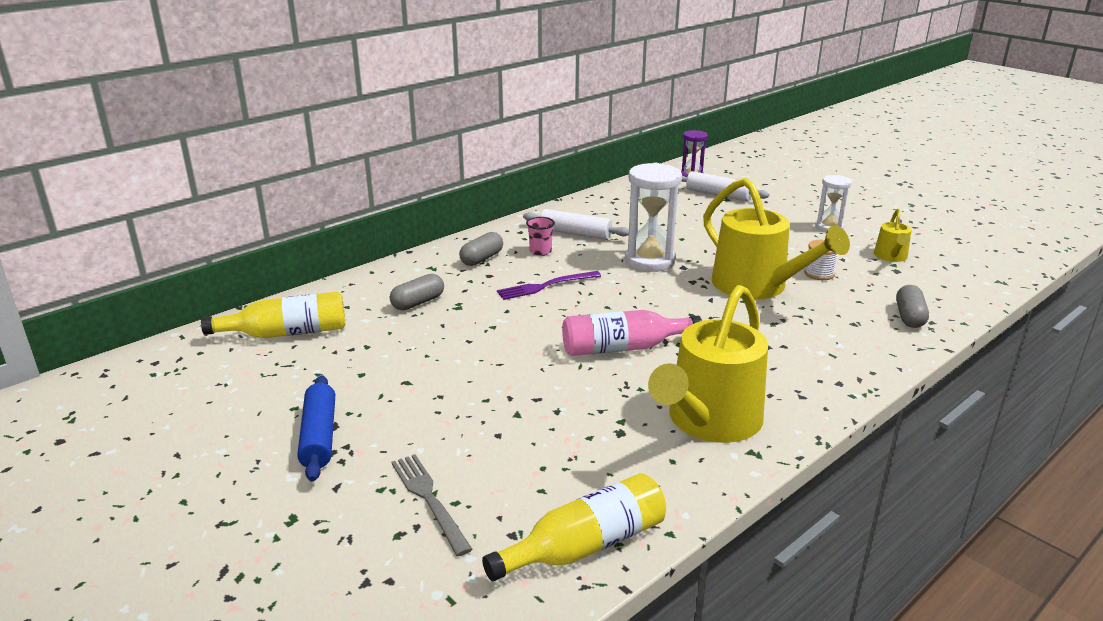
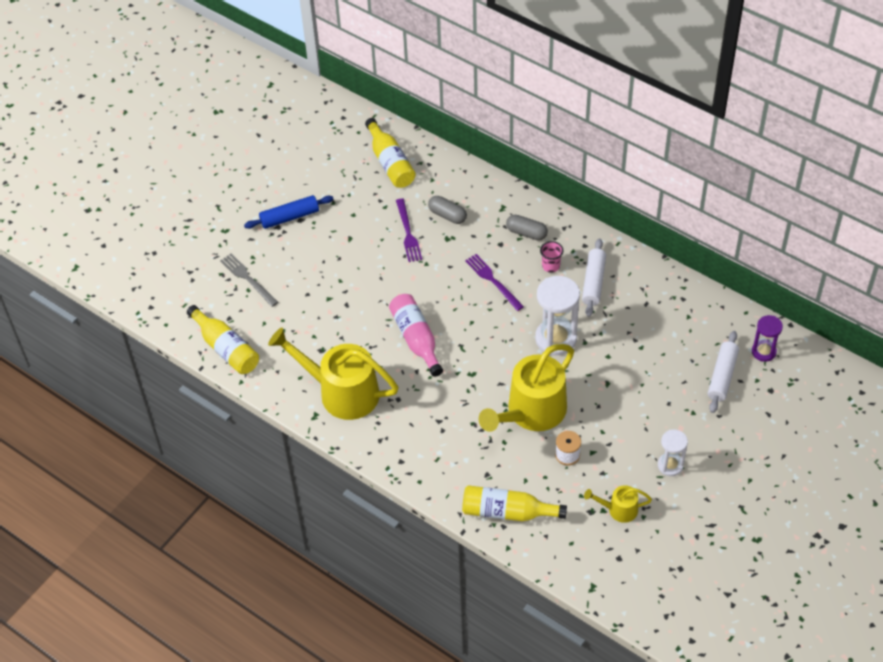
camera: 80 degrees right, 25 degrees up
grey fork [391,454,473,556] -> grey fork turned 90 degrees counterclockwise [220,253,278,307]
grey capsule [896,285,929,328] -> yellow bottle [462,485,567,521]
none -> purple fork [396,199,422,262]

